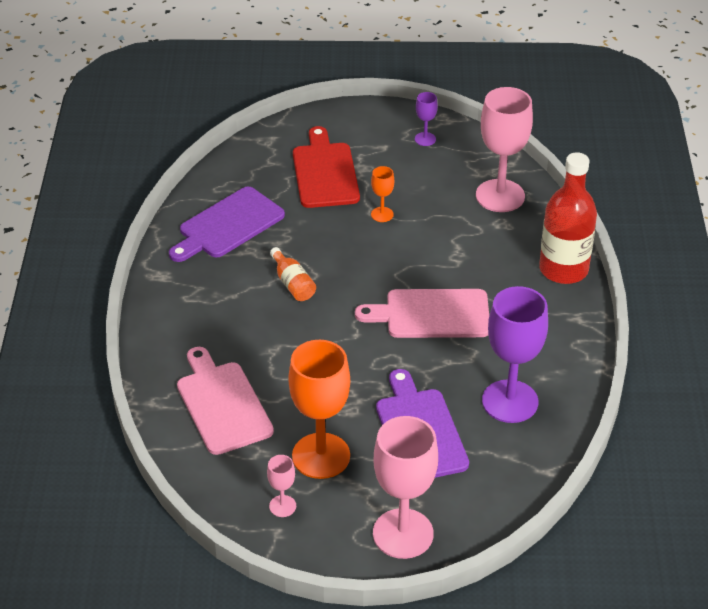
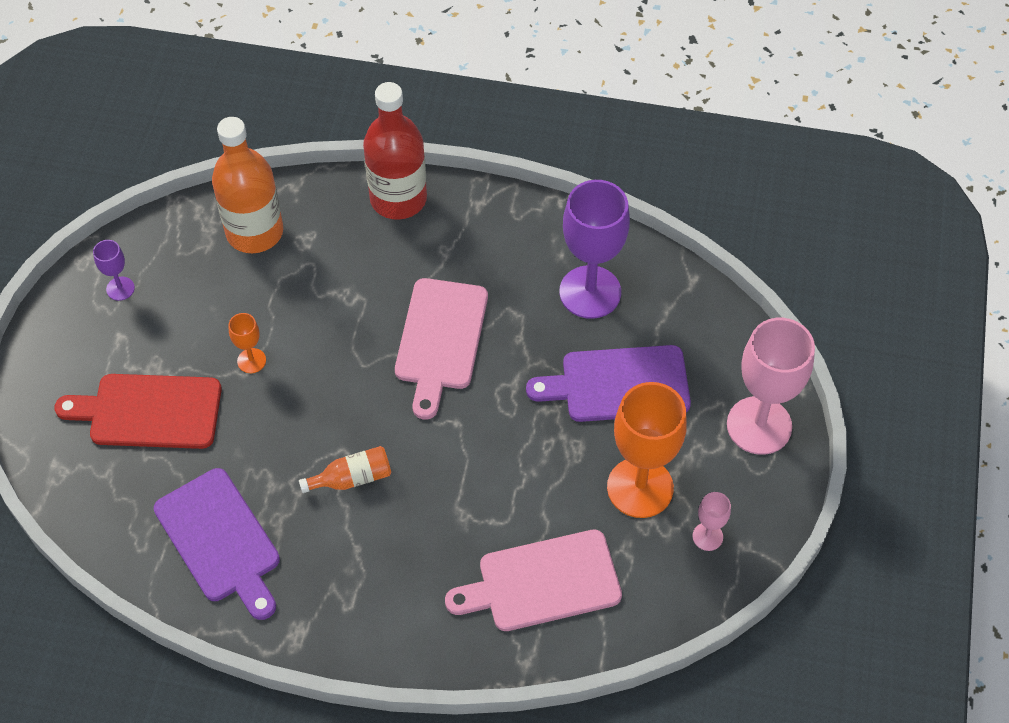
camera: 80 degrees left, 15 degrees up
pink goblet [476,87,533,212] -> orange bottle [212,117,283,253]

